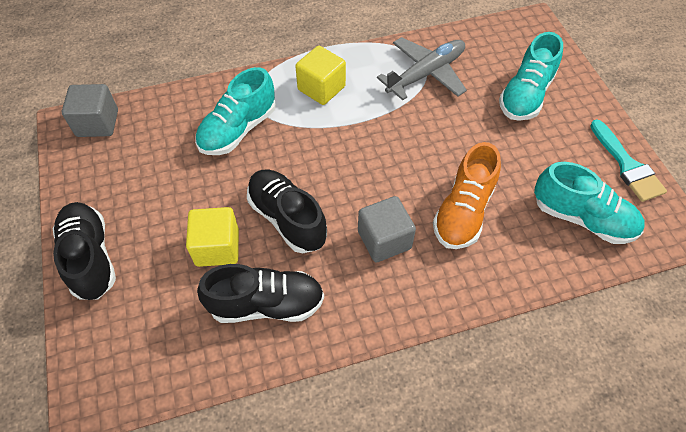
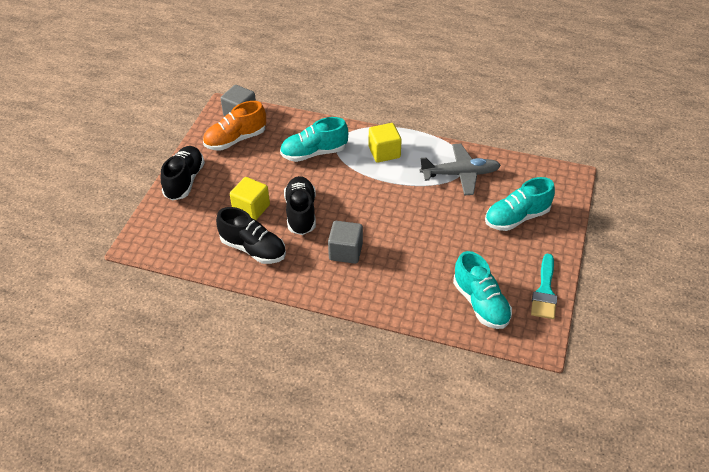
camera: 35 degrees right, 10 degrees down
orange shoe [433,142,501,249] -> orange shoe moved to [203,101,266,150]

